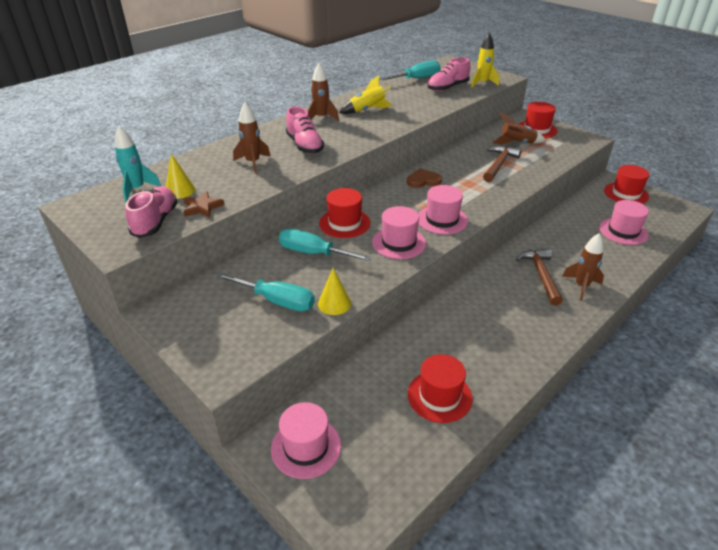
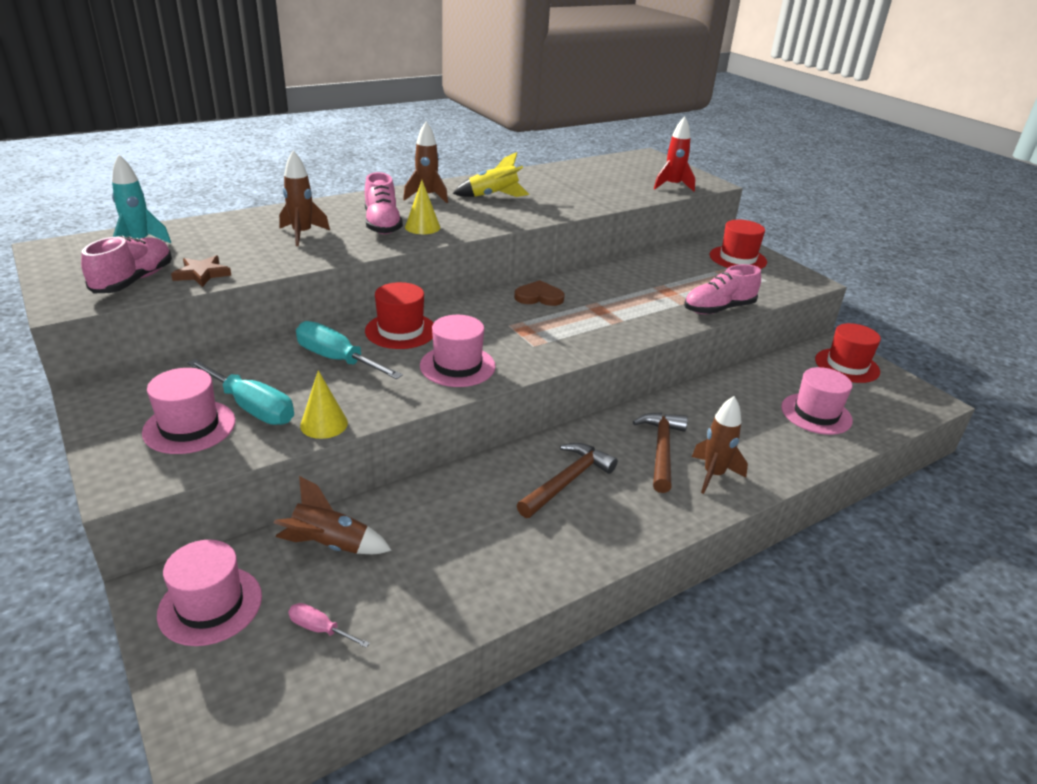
camera: 10 degrees right, 5 degrees down
yellow cone [166,154,195,199] -> yellow cone moved to [405,180,440,234]
turquoise screwdriver [380,60,441,80] -> none
red hat [408,354,473,423] -> none
pink hat [418,185,468,235] -> pink hat moved to [142,368,235,454]
pink shoe [428,57,470,92] -> pink shoe moved to [684,264,761,314]
yellow rocket [471,33,499,88] -> red rocket [654,117,696,192]
brown hammer [483,146,521,182] -> brown hammer moved to [517,443,618,518]
brown rocket [493,113,546,145] -> brown rocket moved to [274,476,392,554]
none -> pink screwdriver [288,603,370,648]

